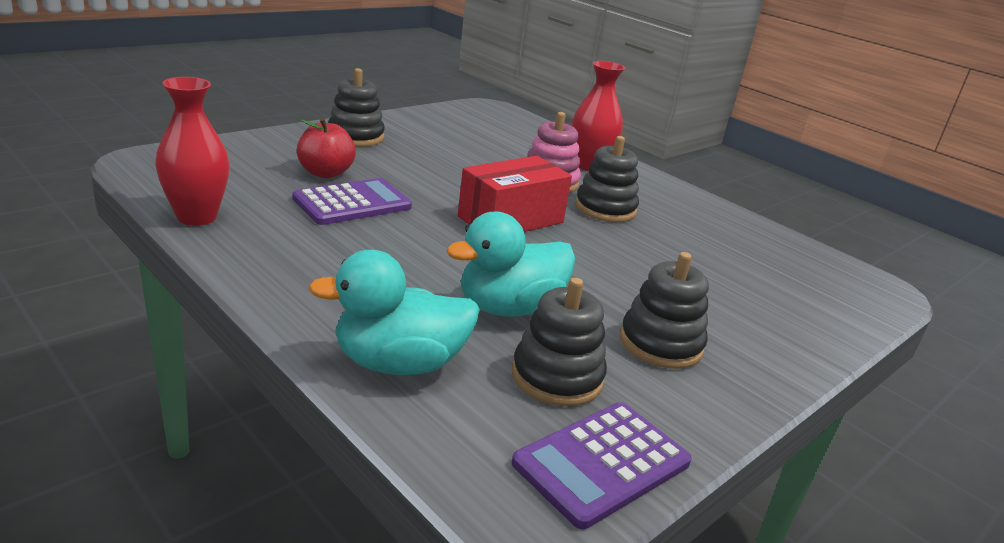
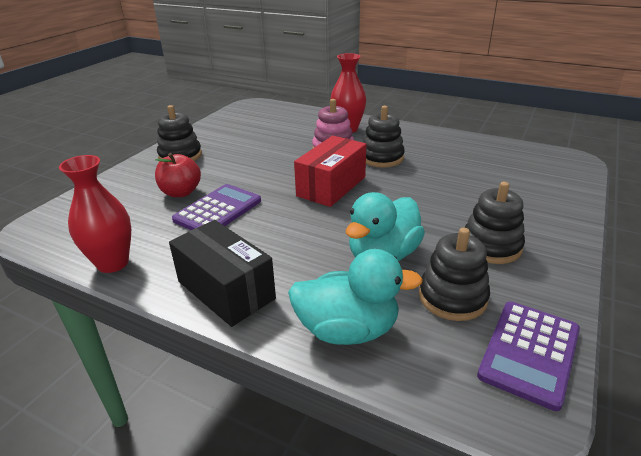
camera: 15 degrees left, 5 degrees up
turquoise duck [308,250,480,375] -> turquoise duck turned 150 degrees counterclockwise [288,249,423,345]
none -> black box [169,220,276,327]

